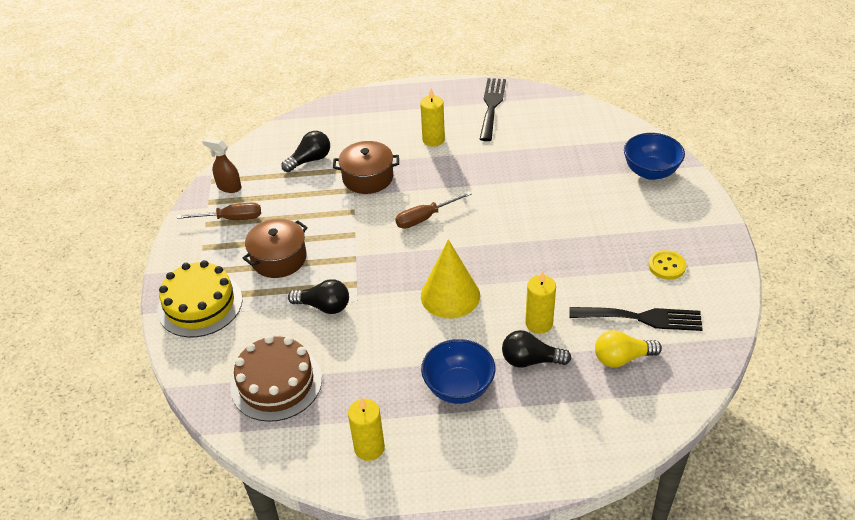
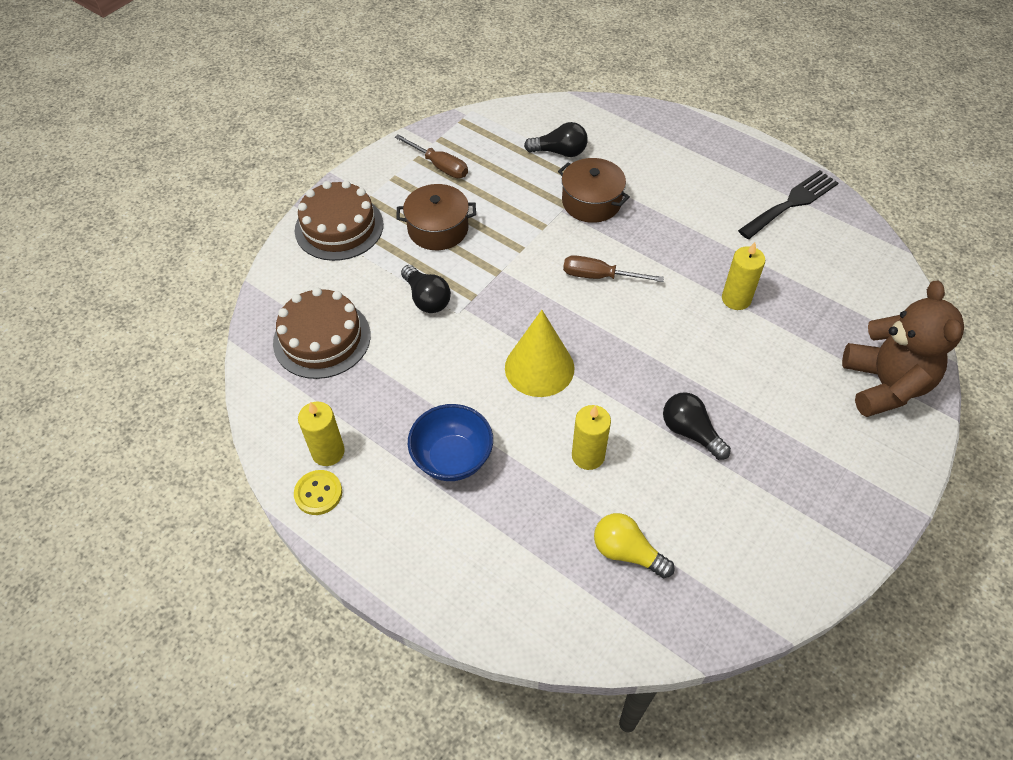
camera: 40 degrees right, 10 degrees up
yellow cake [157,260,243,338] -> brown cake [295,181,383,261]
brown spray bottle [203,137,241,193] -> none
yellow candle [420,88,445,147] -> yellow candle moved to [722,242,765,310]
black light bulb [502,330,571,368] -> black light bulb moved to [663,392,731,460]
black fork [570,307,703,331] -> none
blue bowl [624,133,685,180] -> brown teddy bear [842,281,964,417]
yellow button [648,250,686,280] -> yellow button moved to [294,470,342,515]

